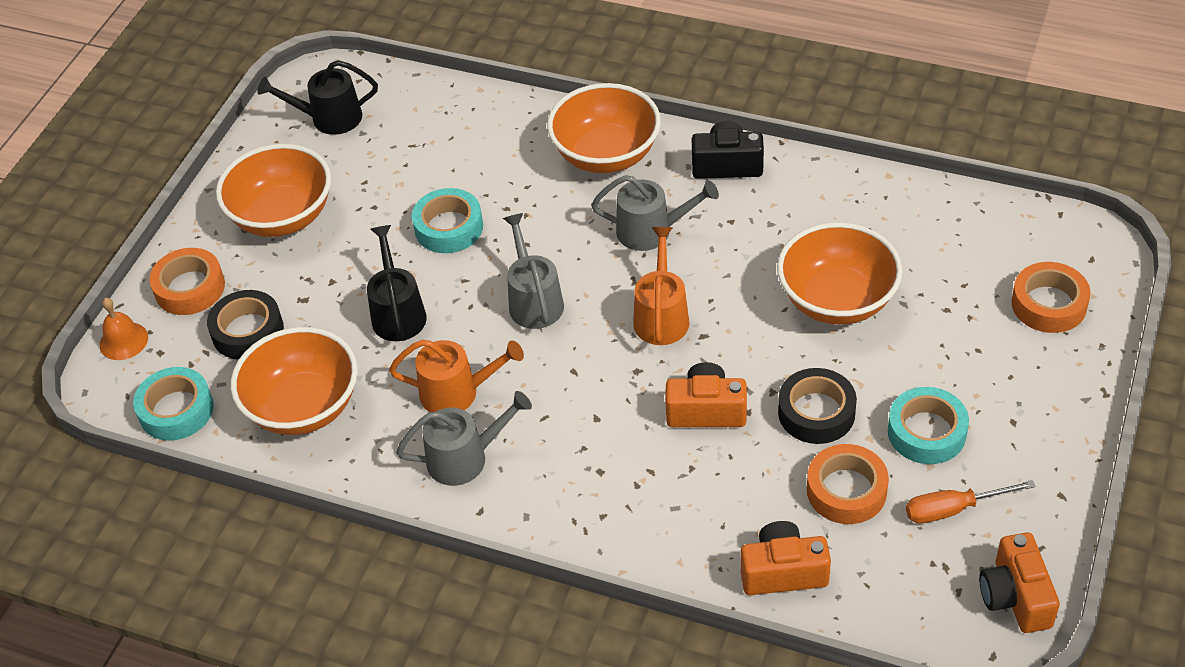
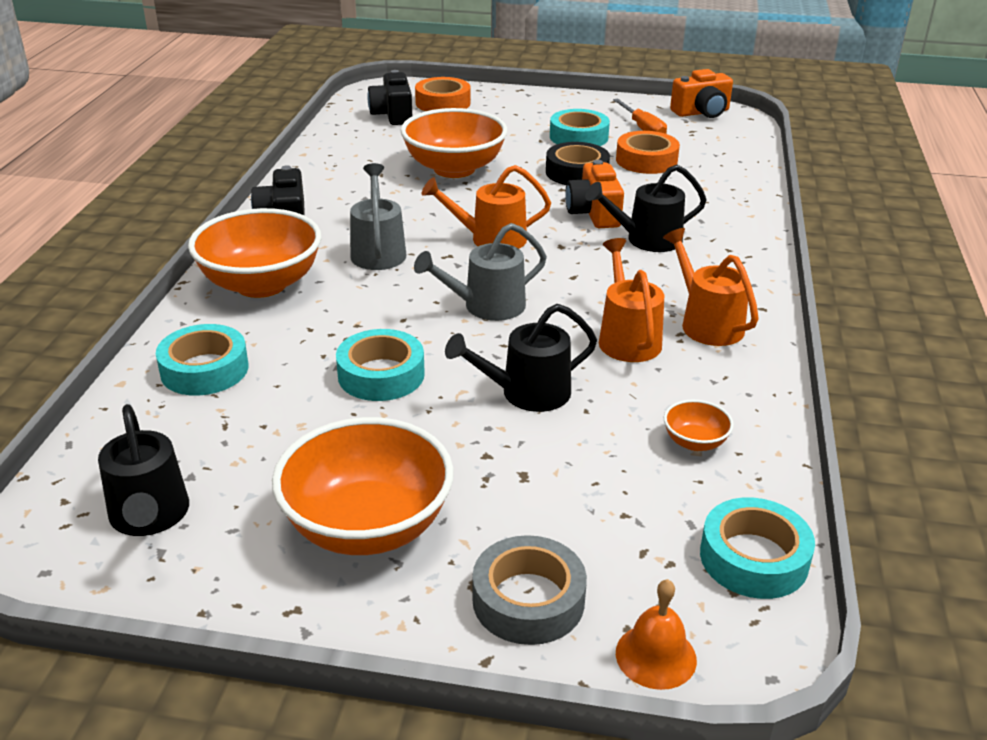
camera: 105 degrees left, 15 degrees down
orange tape [149,248,225,315] -> grey tape [472,535,587,645]
black tape [207,290,284,360] -> none
orange bowl [231,327,358,435] -> orange bowl [664,400,734,451], size x0.44
grey watering can [396,391,532,486] -> orange watering can [663,228,759,346]
orange camera [740,521,831,595] -> none
none -> turquoise tape [156,324,248,396]
none -> black camera [367,70,412,125]
none -> black watering can [585,165,707,252]

